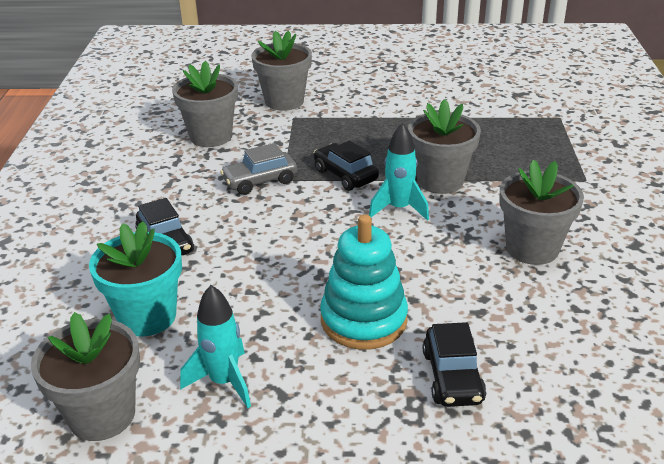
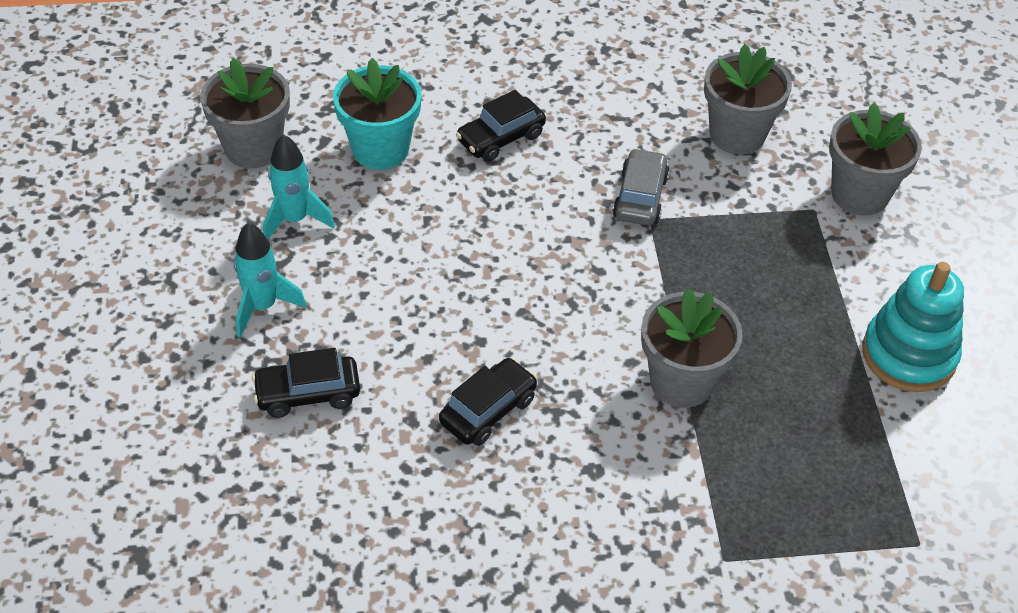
camera: 80 degrees right, 15 degrees up
grey car [220,143,297,195] -> grey car turned 45 degrees clockwise [613,148,670,226]
black car [314,140,379,191] -> black car moved to [439,358,538,446]
turquoise stacking toy [320,214,408,350] -> turquoise stacking toy moved to [862,262,964,392]
turquoise rocket [369,123,429,221] -> turquoise rocket moved to [234,223,306,337]
grey flower pot [499,159,584,265] -> none

